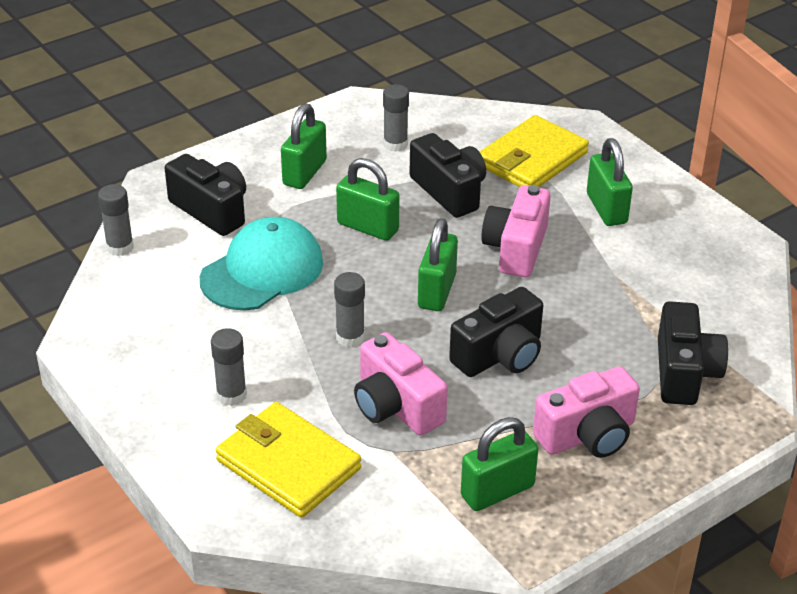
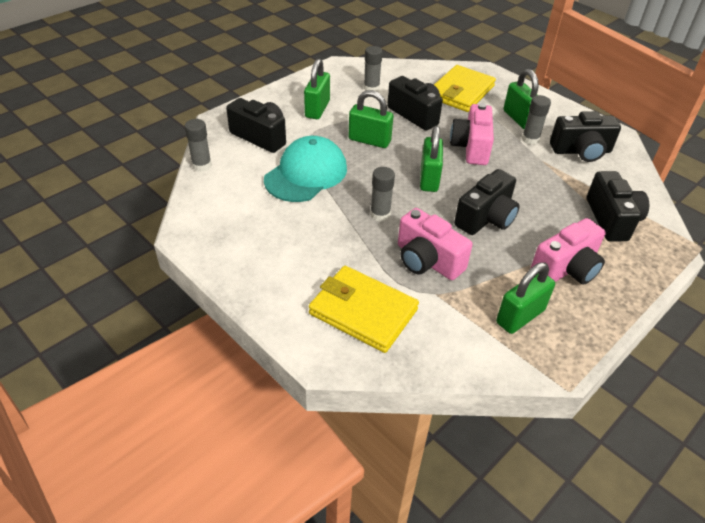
camera: 10 degrees left, 5 degrees up
grey glue stick [211,328,247,406] -> grey glue stick moved to [522,95,551,145]
none -> black camera [550,111,621,162]

